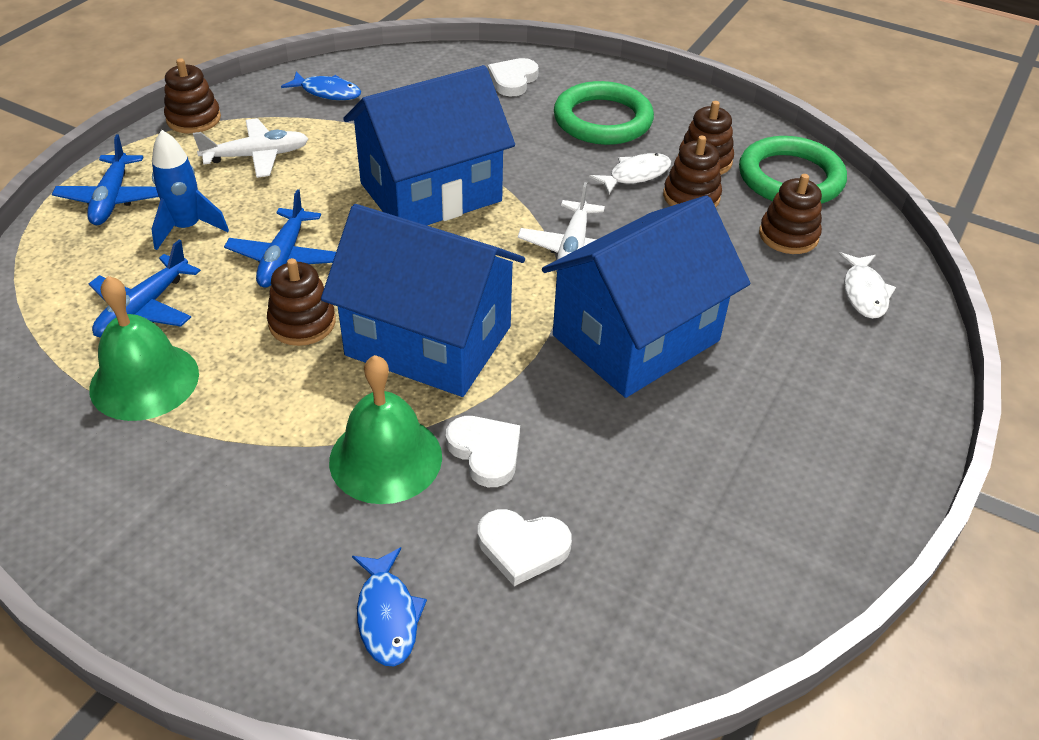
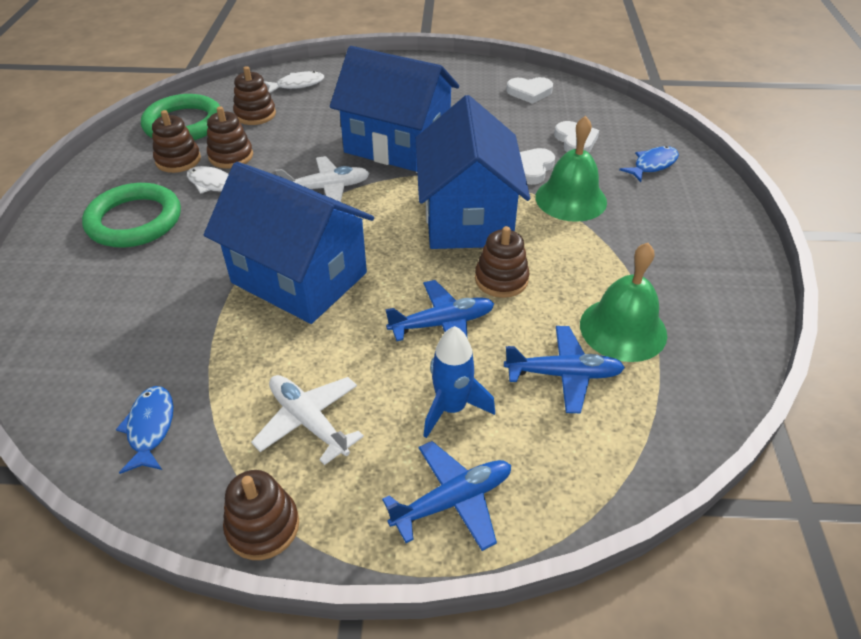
camera: 115 degrees left, 0 degrees up
white heart [488,58,539,96] -> white heart moved to [506,77,553,104]

